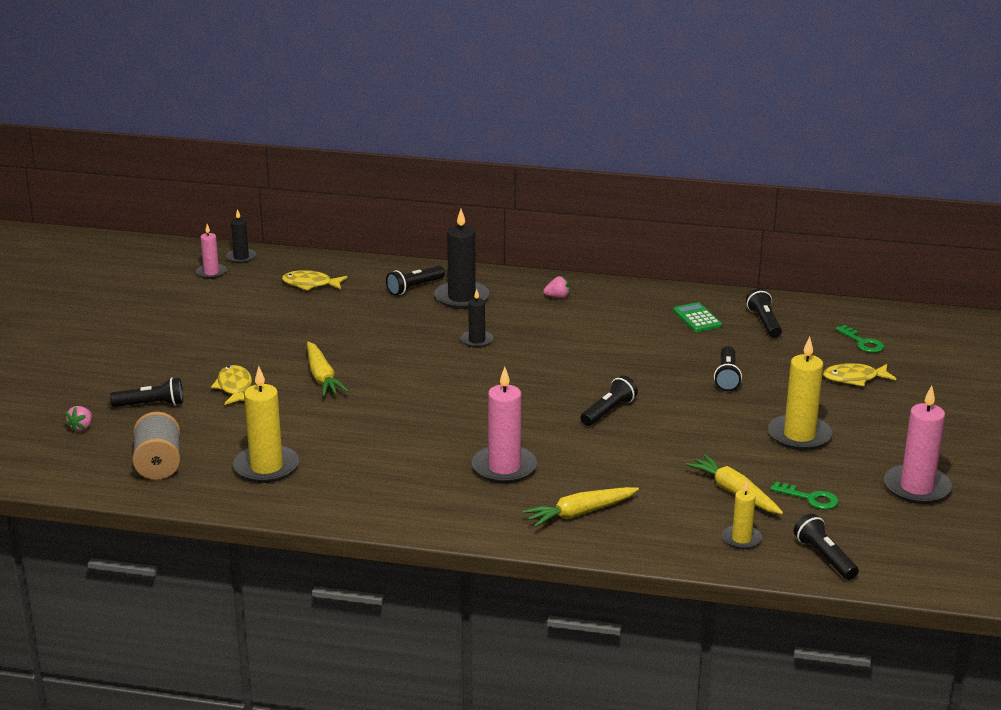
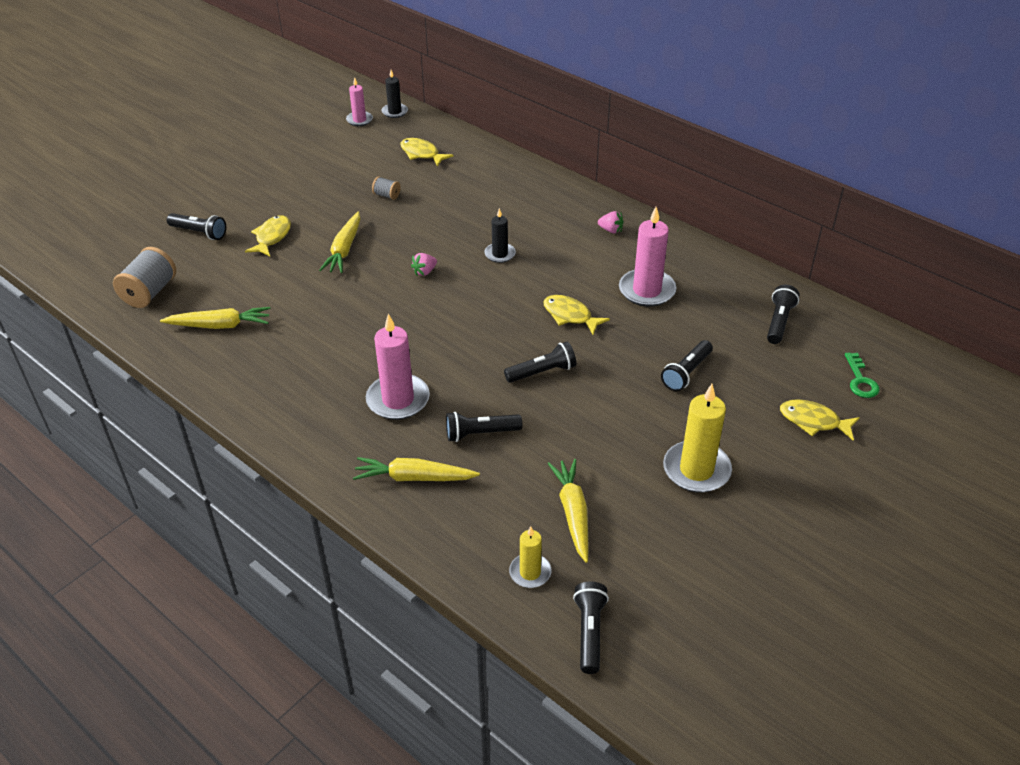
camera: 30 degrees right, 15 degrees up
pink strawberry [65,406,92,433] -> pink strawberry moved to [411,253,437,276]
yellow candle [233,366,299,483] -> yellow carrot [160,307,270,329]
black flashlight [386,266,445,295] -> black flashlight moved to [446,412,522,442]
black candle [434,209,489,309] -> none
green calculator [673,302,722,332] -> none
green key [770,481,839,510] -> none
pink candle [884,386,952,504] -> pink candle moved to [619,207,676,307]
none -> grey spool [372,176,401,200]
none -> yellow fish [543,295,610,334]

